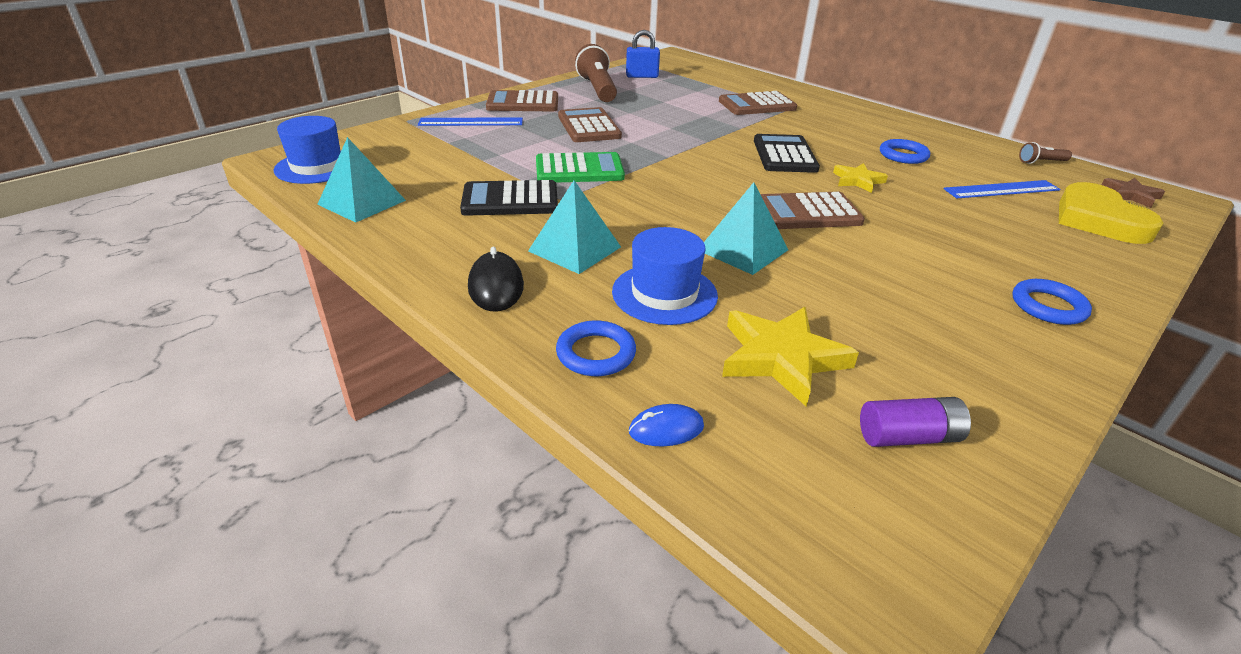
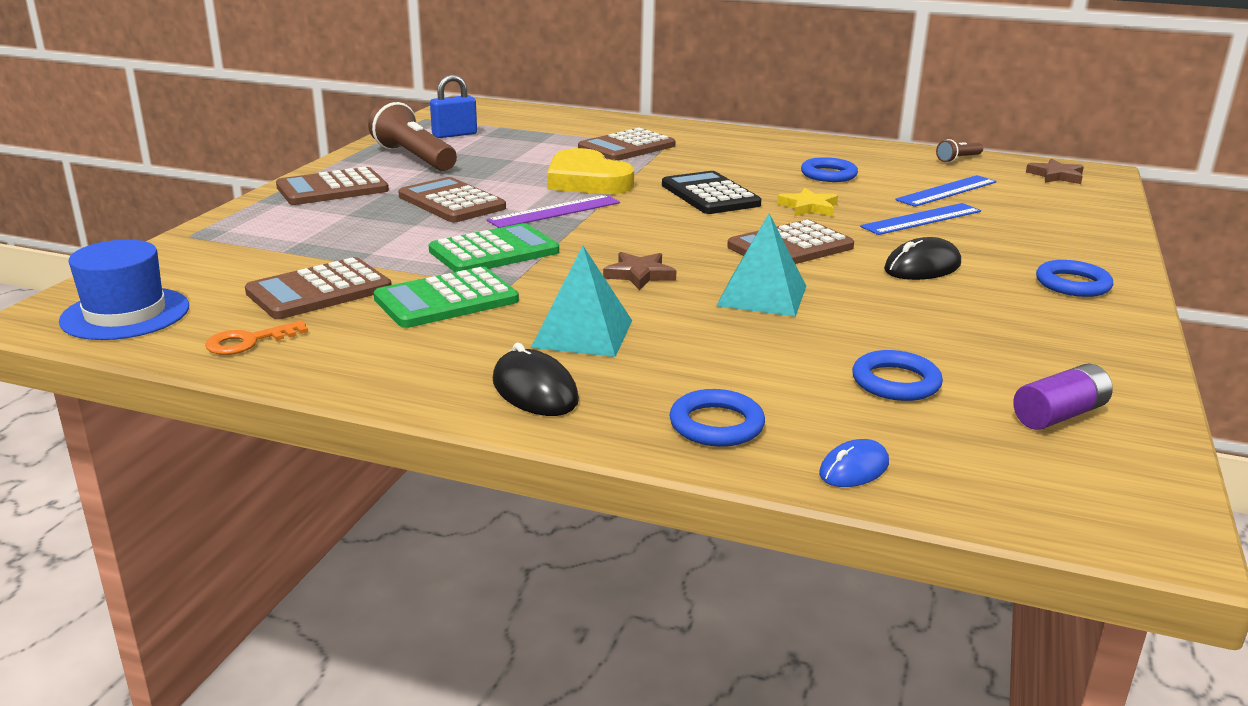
camera: 25 degrees left, 10 degrees down
turquoise pyramid [317,137,406,223] -> orange key [205,320,308,355]
blue ruler [418,117,523,126] -> blue ruler moved to [860,203,981,235]
black calculator [460,180,558,216] -> green calculator [373,267,519,328]
blue hat [612,227,718,325] -> none
yellow star [722,307,859,407] -> blue ring [852,350,943,401]
yellow heart [1059,182,1163,244] -> yellow heart moved to [547,148,634,194]
none -> brown calculator [245,257,392,319]
none -> purple ruler [487,195,620,228]
none -> brown star [603,252,677,290]
none -> black mouse [884,237,961,280]

